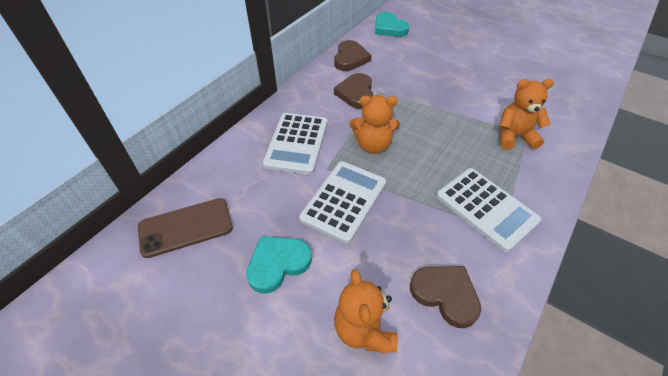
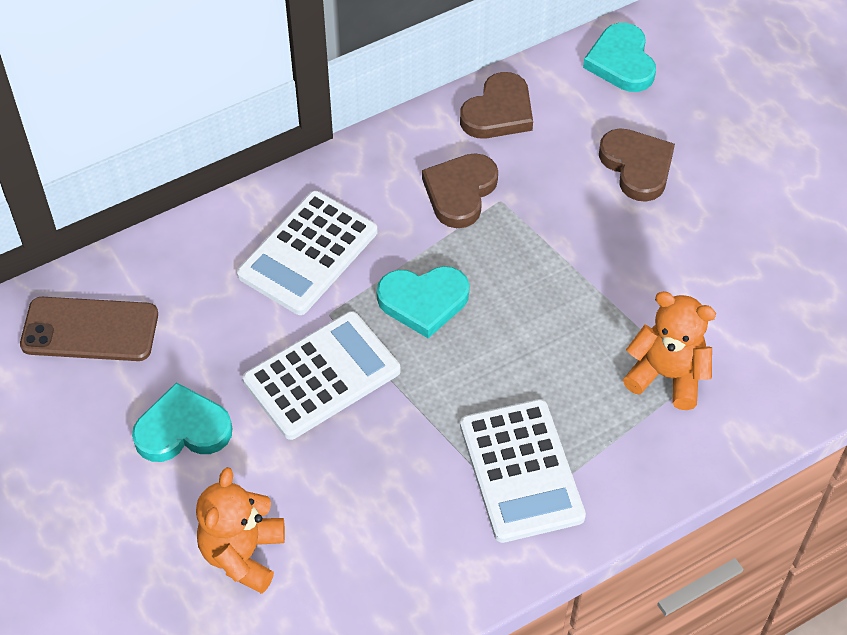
camera: 25 degrees right, 5 degrees up
orange teddy bear [350,95,400,154] -> turquoise heart [377,266,469,338]
brown heart [410,266,481,328] -> brown heart moved to [599,128,675,202]

